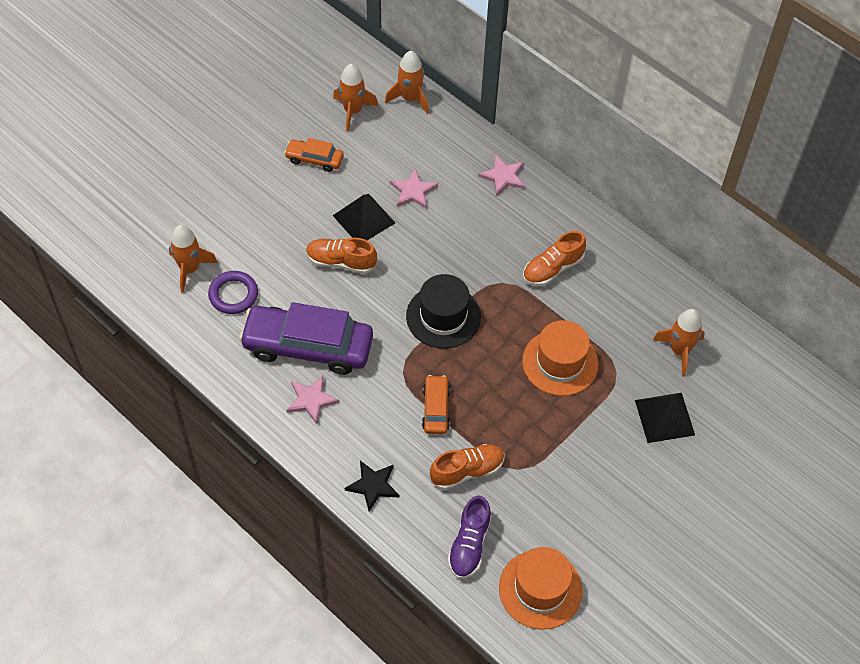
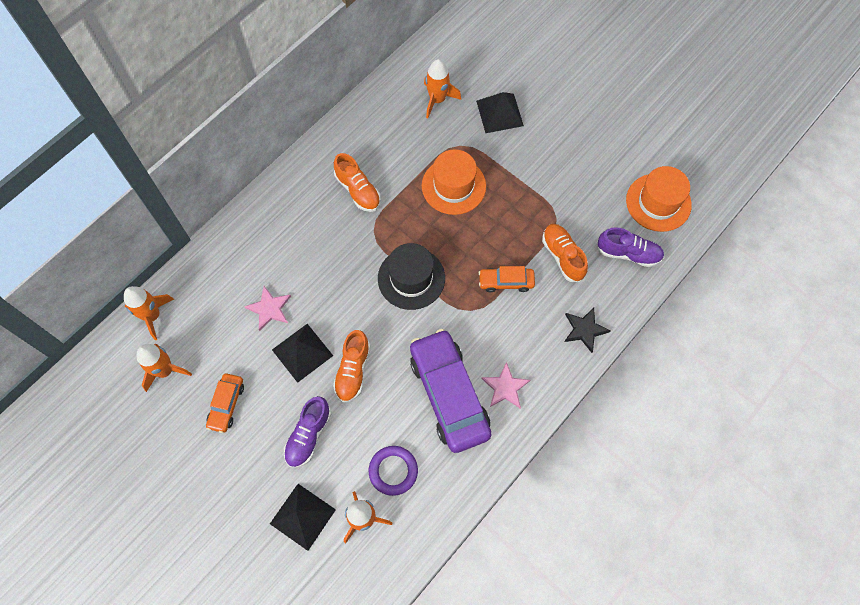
camera: 90 degrees left, 10 degrees up
purple car [239,302,373,375] -> purple car turned 150 degrees clockwise [410,329,491,453]
pink star [478,155,525,196] -> none
none -> black pyramid [270,484,336,551]
none -> purple shoe [284,396,331,468]

